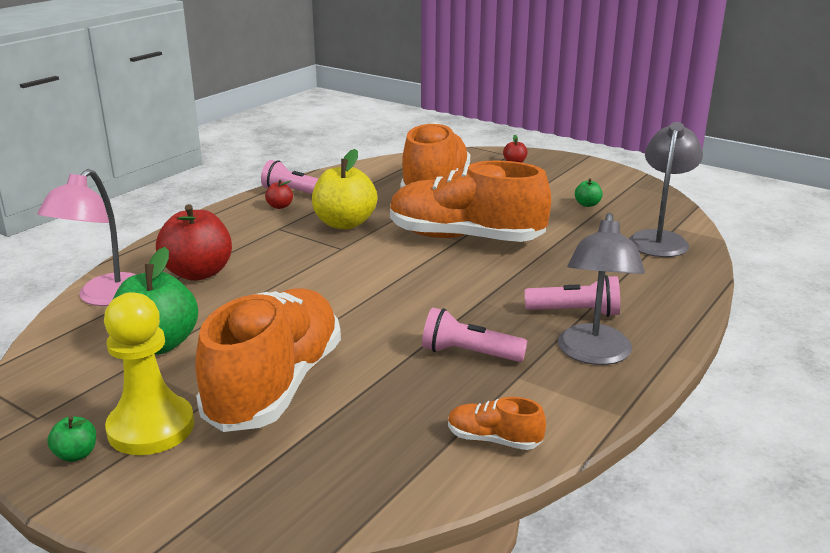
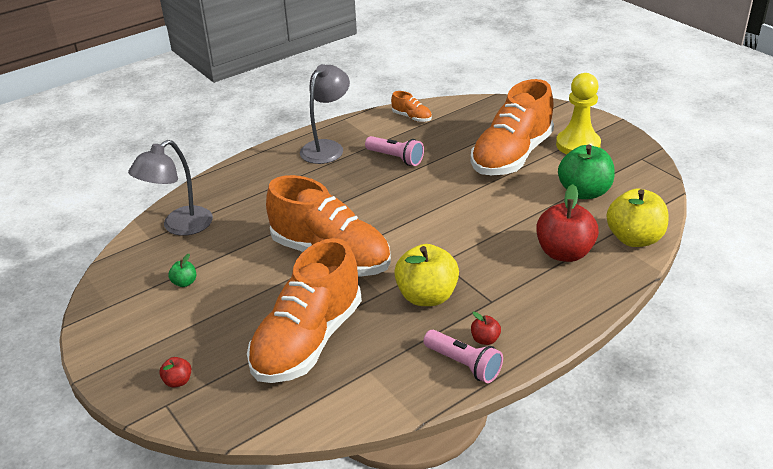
camera: 160 degrees left, 10 degrees up
pink lamp [37,169,137,306] -> yellow apple [606,188,668,247]
green apple [47,416,96,462] -> none
pink flashlight [525,275,620,317] -> none

